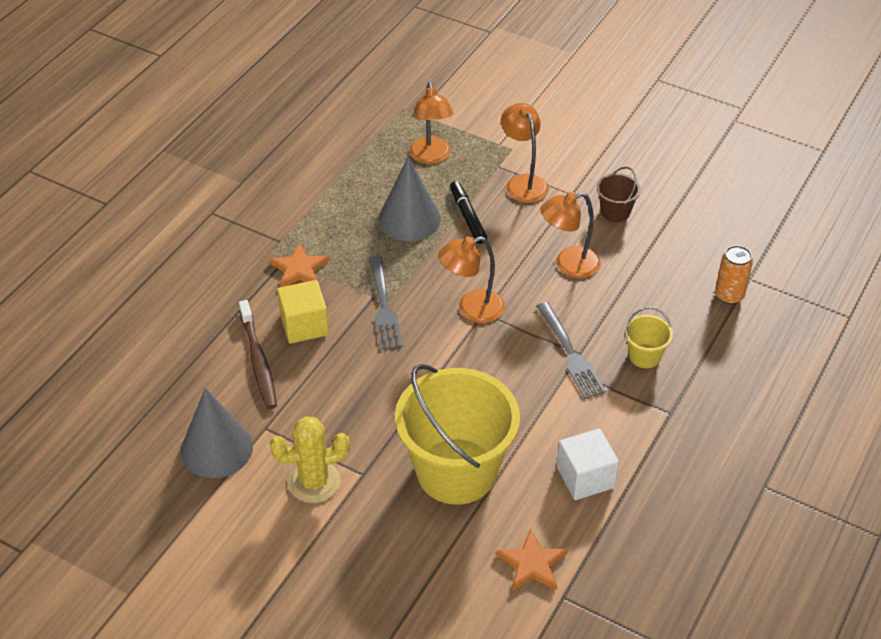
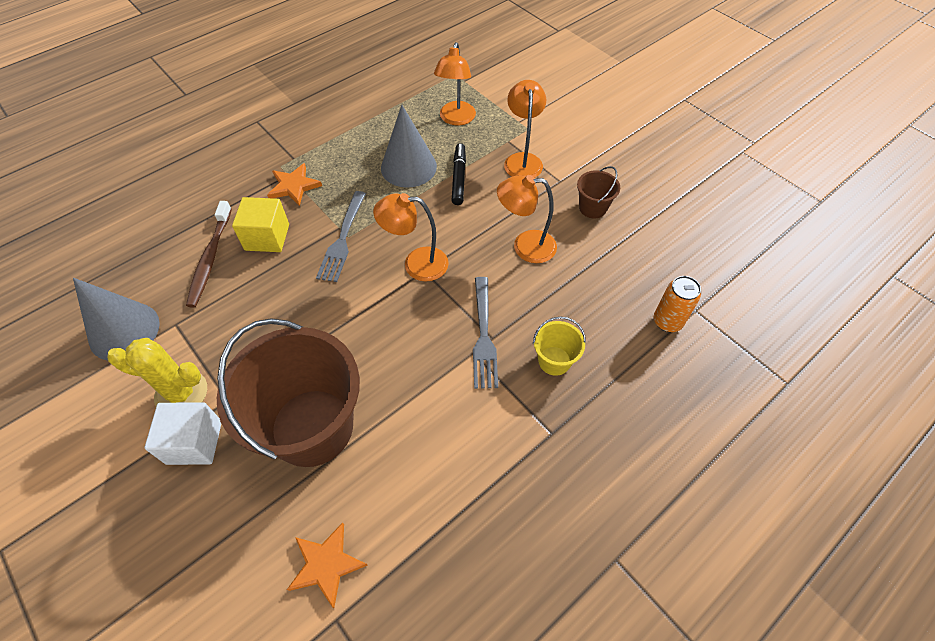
camera: 20 degrees right, 10 degrees up
yellow bucket [395,364,520,505] -> brown bucket [217,318,360,467]
white cube [557,428,619,500] -> white cube moved to [144,402,221,465]

